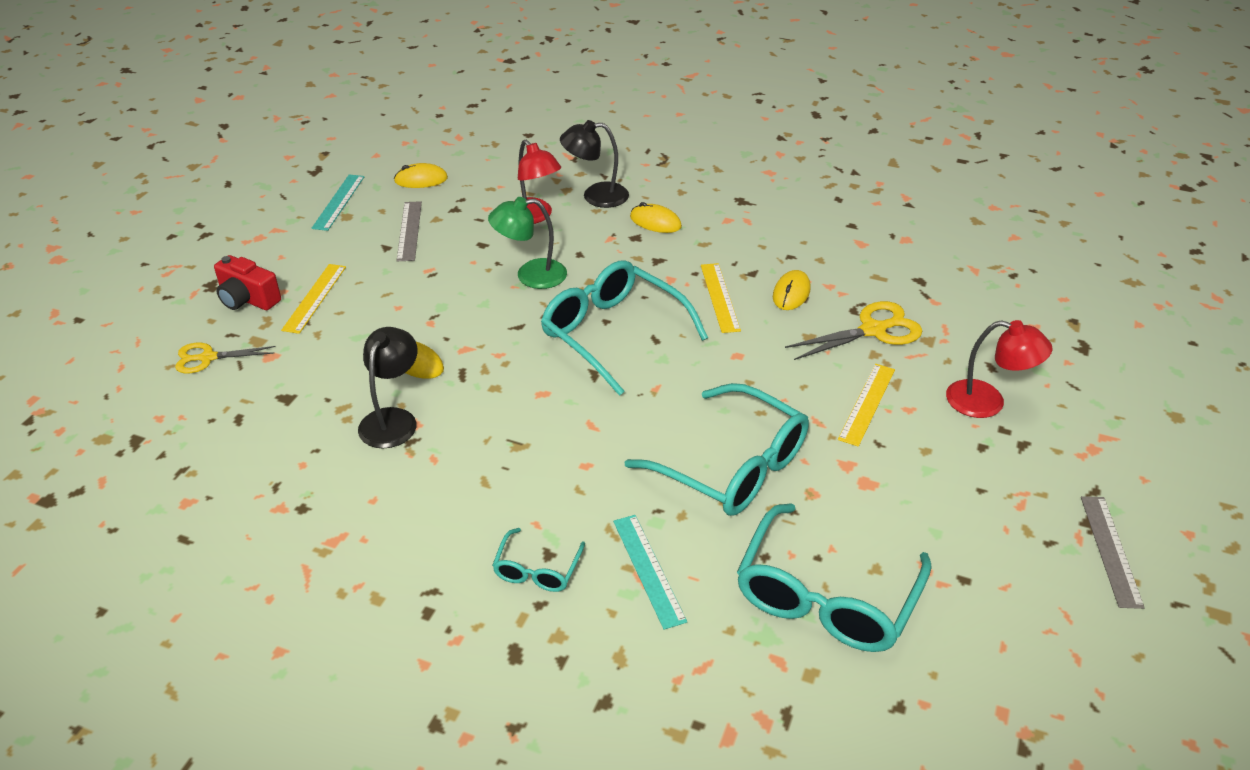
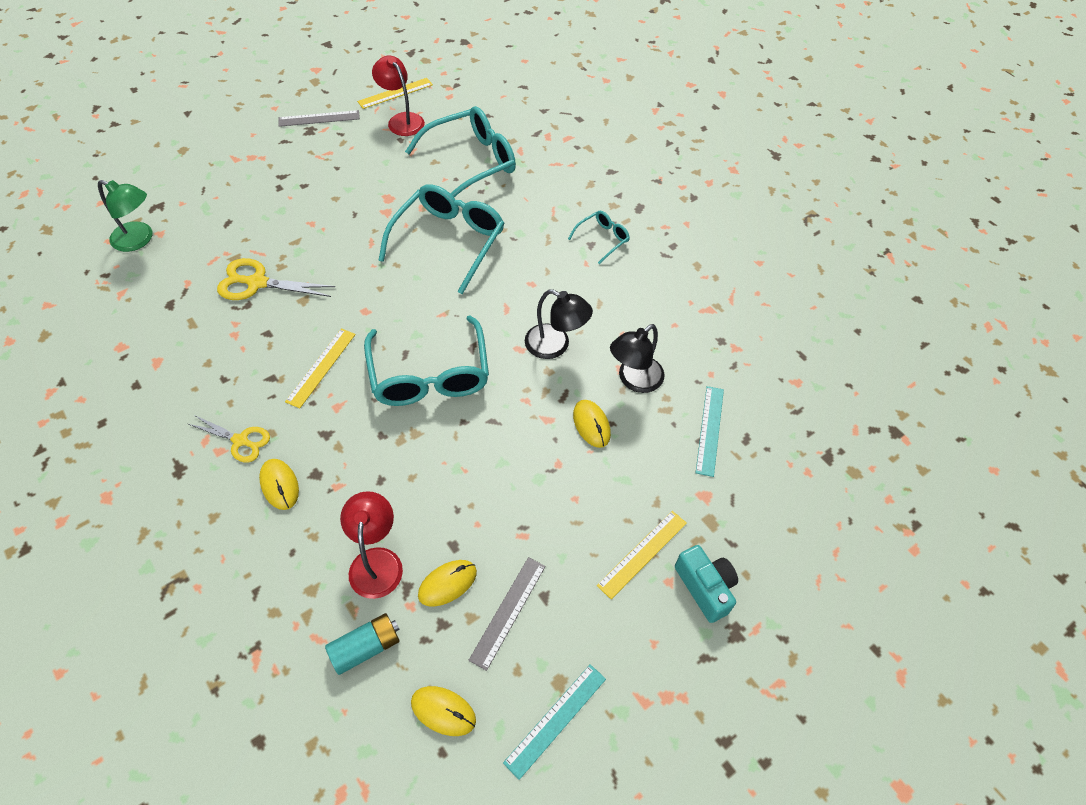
camera: 150 degrees left, 15 degrees up
yellow scissors [175,343,276,374] -> yellow scissors moved to [188,415,270,462]
red camera [214,255,281,310] -> turquoise camera [675,545,738,623]
green lamp [488,197,567,289] -> green lamp moved to [98,180,152,252]
black lamp [560,120,629,208] -> black lamp moved to [525,289,593,359]
turquoise ruler [613,515,687,630] -> turquoise ruler moved to [696,386,724,477]
turquoise glasses [625,383,809,516] -> turquoise glasses turned 45 degrees clockwise [378,184,505,294]
yellow mouse [773,270,811,310] -> yellow mouse moved to [418,560,477,607]
yellow ruler [838,364,895,447] -> yellow ruler moved to [357,78,433,109]
red lamp [946,320,1052,418] -> red lamp moved to [372,55,425,136]
grey ruler [1081,496,1145,609] -> grey ruler turned 45 degrees clockwise [279,110,360,127]
none -> turquoise battery [325,613,400,675]

